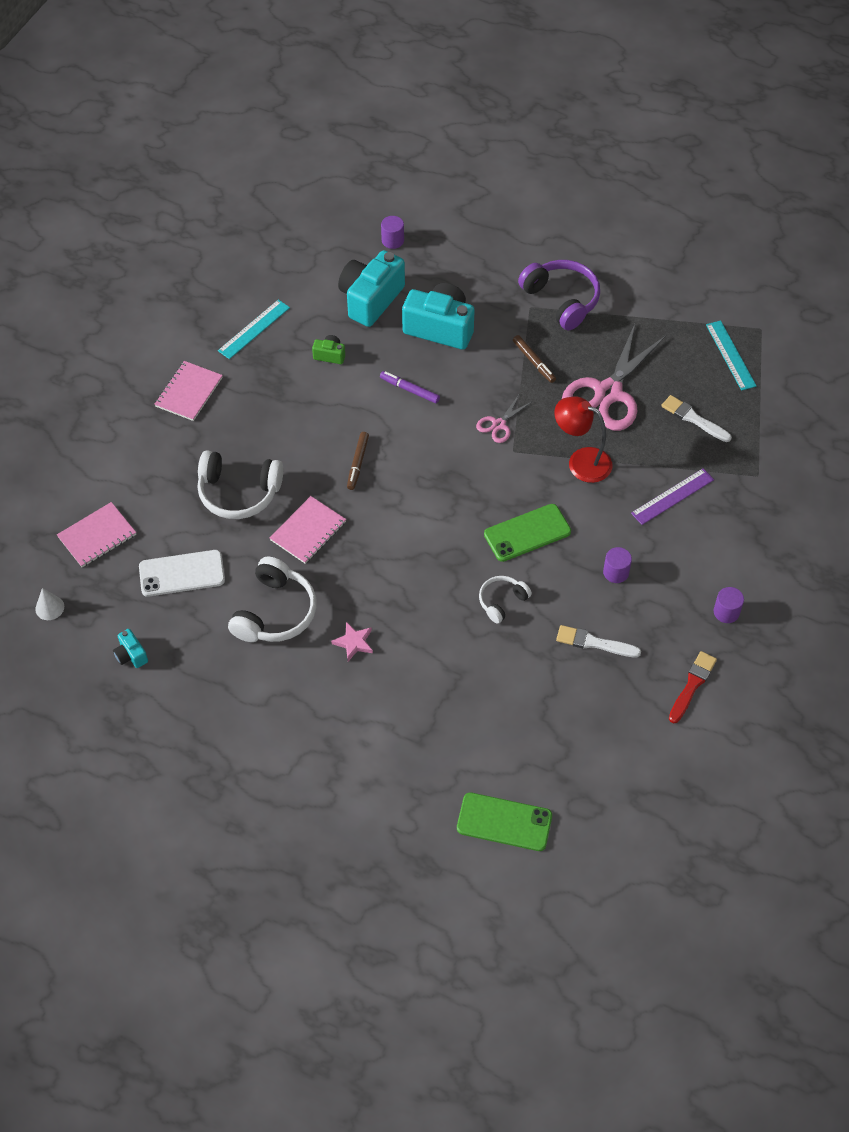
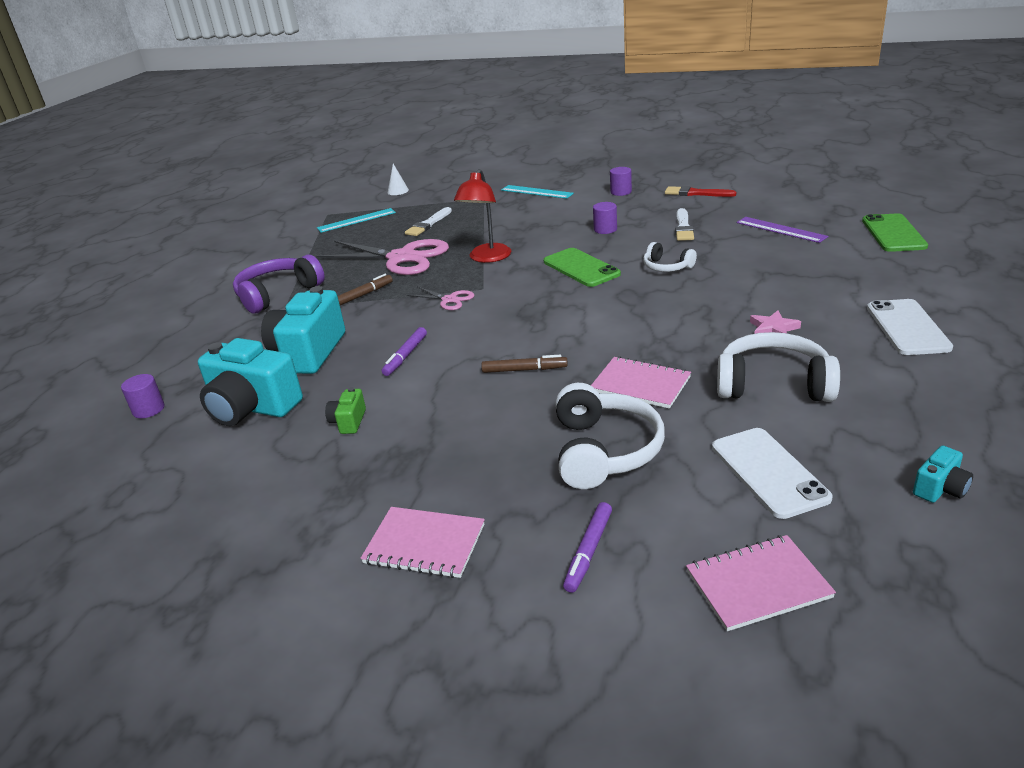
camera: 95 degrees left, 25 degrees down
white cone [35,588,64,620] -> white cone moved to [388,164,409,195]
pink notebook [57,502,136,567] -> pink notebook turned 60 degrees counterclockwise [686,535,836,631]
turquoise ruler [218,300,290,359] -> turquoise ruler moved to [501,185,574,199]
purple ruler [631,468,714,525] -> purple ruler moved to [737,217,828,243]
none -> purple marker [563,502,612,593]
none -> white phone [867,299,953,355]

